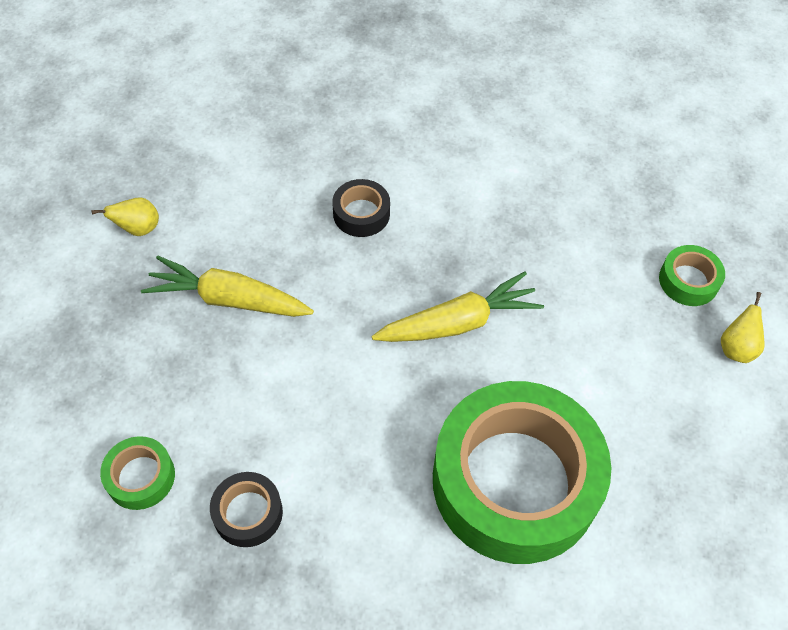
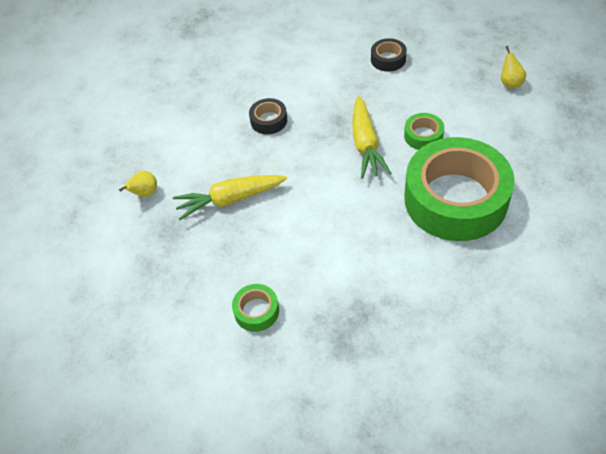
camera: 25 degrees left, 5 degrees down
black tape [210,472,283,547] -> black tape moved to [371,38,407,72]
yellow carrot [372,271,544,342] -> yellow carrot turned 135 degrees clockwise [353,96,391,179]
green tape [659,245,725,306] -> green tape moved to [404,113,444,150]

